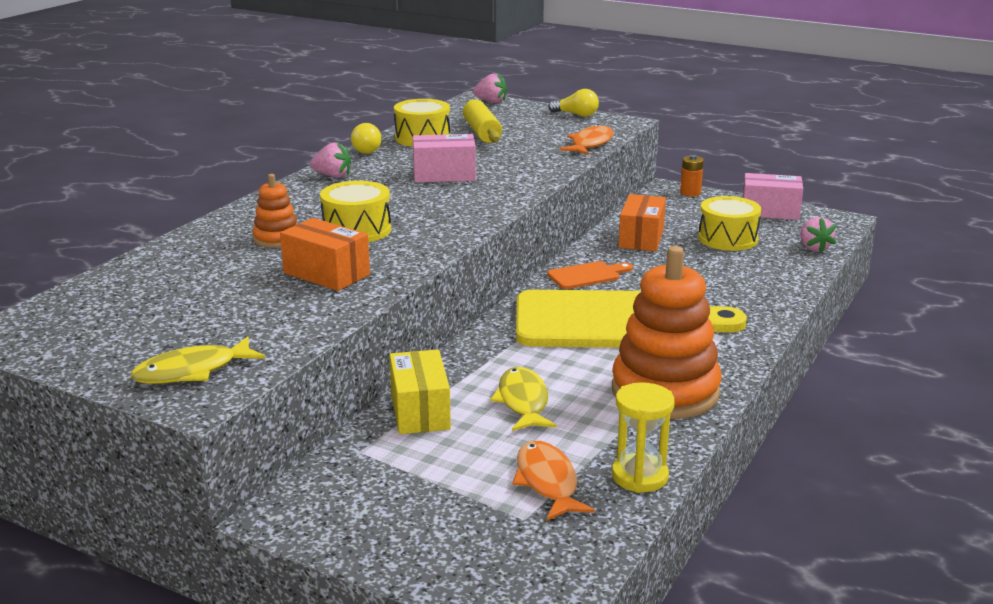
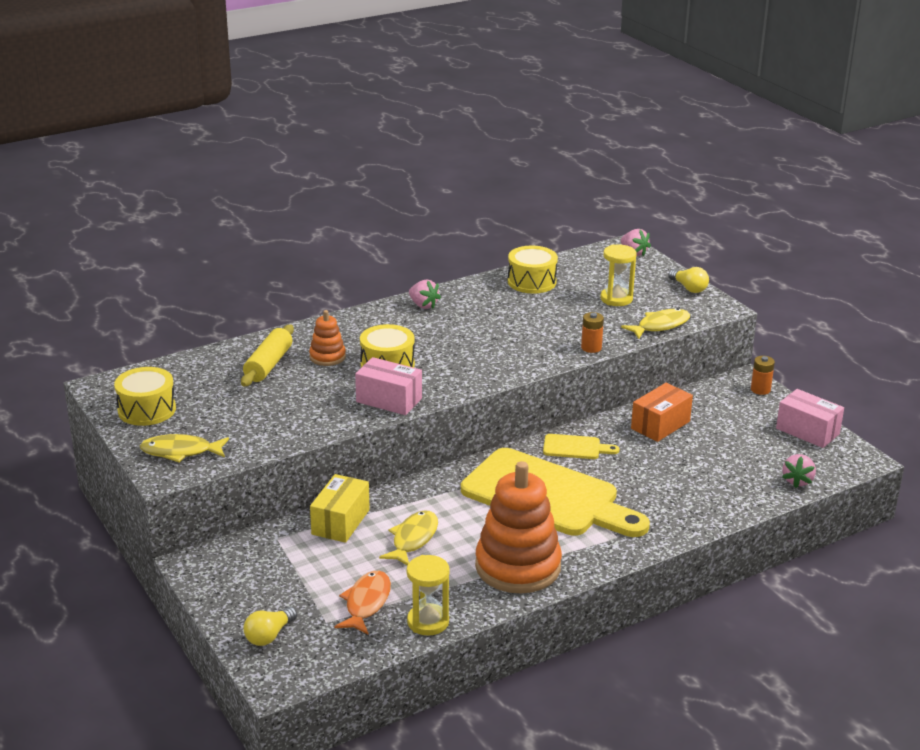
camera: 30 degrees right, 5 degrees up
orange box [280,218,370,291] -> none
yellow light bulb [351,123,381,154] -> yellow light bulb moved to [243,607,297,646]
pink box [413,134,476,183] -> pink box moved to [355,357,422,415]
yellow rolling pin [463,99,502,143] -> yellow rolling pin moved to [241,325,294,387]
orange cutting board [547,261,633,289] -> yellow cutting board [543,434,619,459]
orange fish [559,124,614,155] -> yellow fish [621,308,690,339]
yellow drum [698,196,762,251] -> yellow drum moved to [114,367,176,426]
none -> orange battery [581,312,604,353]
none -> yellow hourglass [600,244,637,306]

